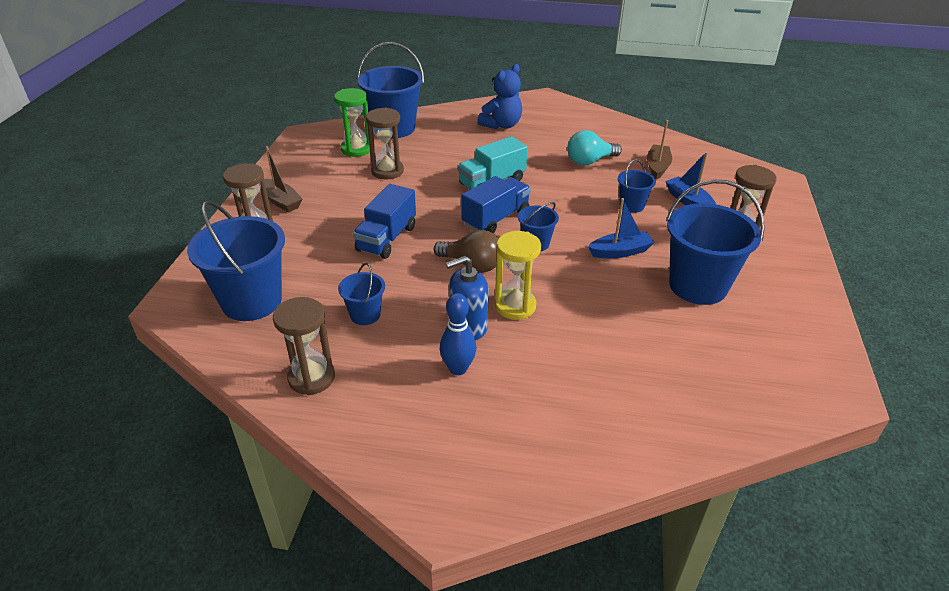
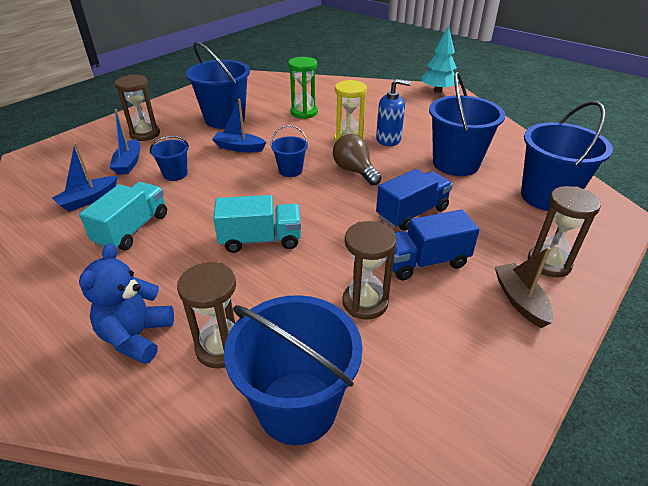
camera: 150 degrees left, 0 degrees up
brown hourglass [273,297,335,395] -> brown hourglass moved to [177,262,236,368]
green hourglass [334,88,370,157] -> green hourglass moved to [288,57,318,119]
blue bucket [338,263,385,325] -> blue bucket [429,72,505,176], size x2.00
blue bowling pin [440,293,476,375] -> none
blue truck [461,176,531,233] -> blue truck moved to [392,209,480,280]
blue teddy bear [477,64,522,129] -> blue teddy bear turned 60 degrees counterclockwise [79,243,174,364]
turquoise light bulb [567,130,622,166] -> turquoise truck [79,182,167,250]
brown boat [647,120,672,180] -> blue boat [52,143,118,212]
none -> turquoise tree [421,25,459,93]

